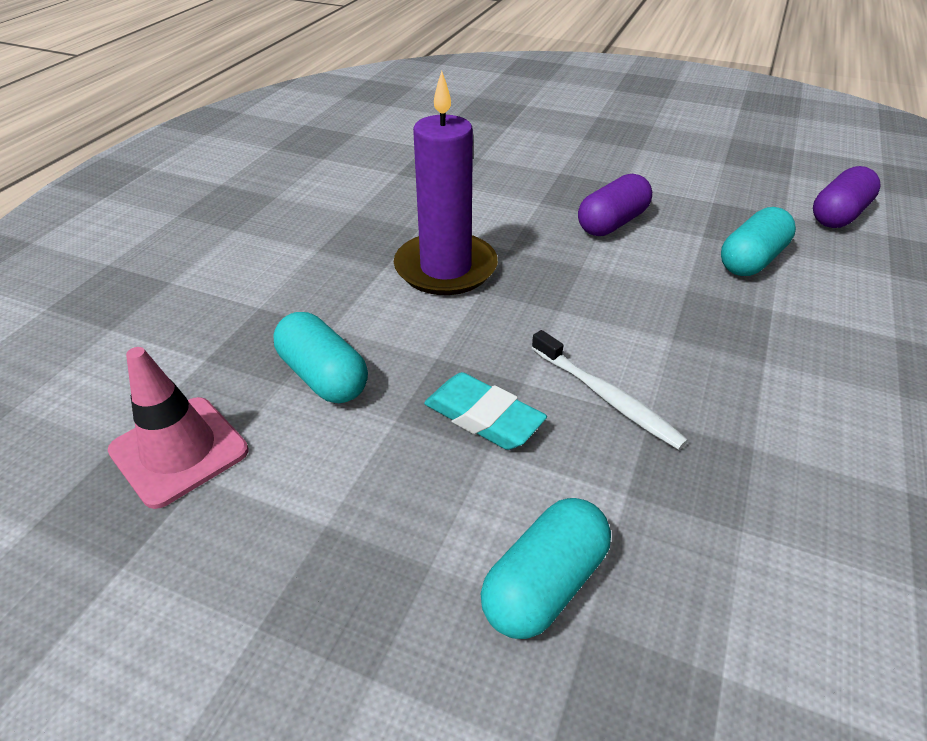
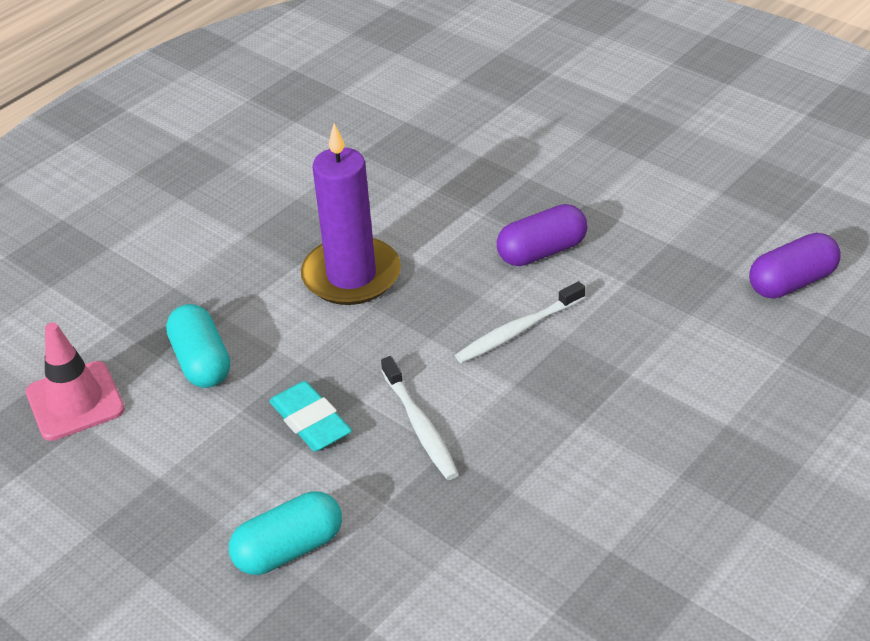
camera: 20 degrees right, 0 degrees up
turquoise capsule [721,207,796,276] -> none
none -> white toothbrush [455,281,585,363]

